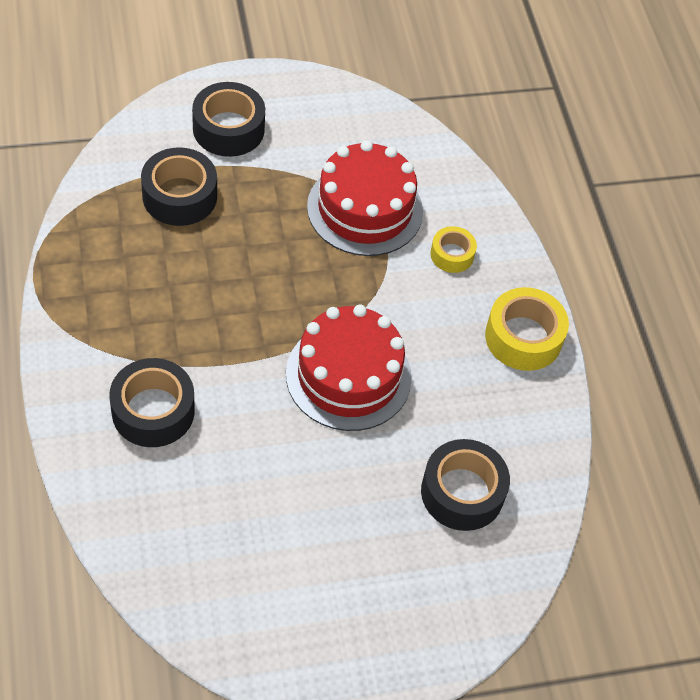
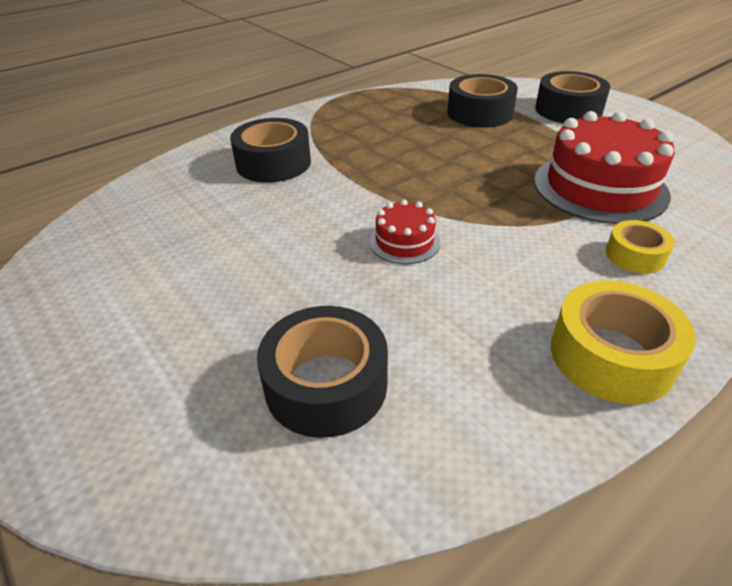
camera: 70 degrees right, 15 degrees down
red cake [286,304,412,431] -> red cake [369,199,441,264], size x0.49

